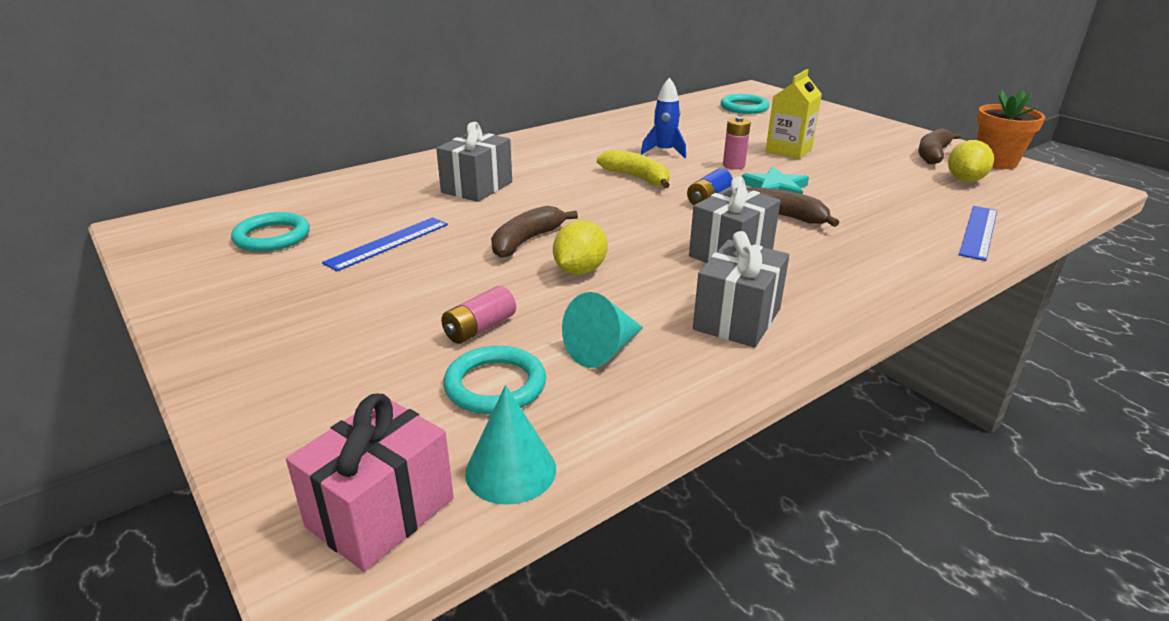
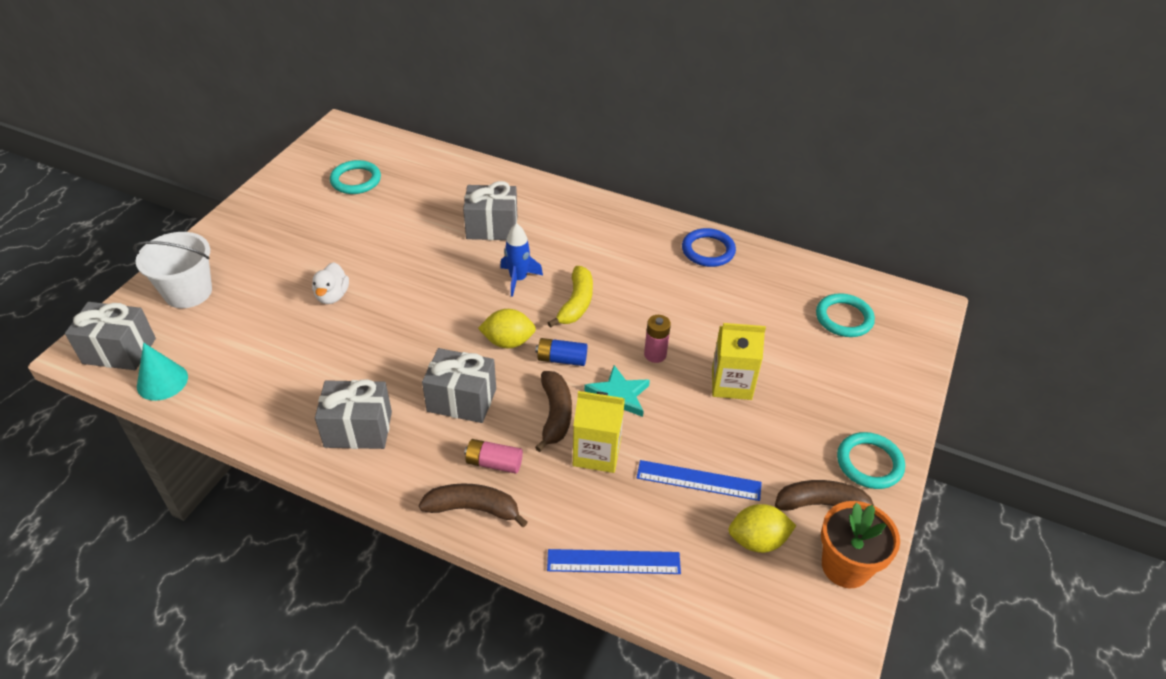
camera: 60 degrees right, 15 degrees up
pink gift [286,394,454,572] -> grey gift [65,302,156,370]
blue ruler [322,217,448,271] -> blue ruler moved to [637,460,762,501]
pink battery [441,286,516,344] -> pink battery moved to [464,439,523,474]
turquoise ring [444,346,546,414] -> turquoise ring moved to [837,432,905,489]
brown banana [491,206,578,258] -> brown banana moved to [419,483,528,528]
yellow lemon [553,220,608,275] -> yellow lemon moved to [478,309,536,348]
turquoise cone [562,292,643,368] -> none
blue rocket [641,77,686,158] -> blue rocket moved to [500,223,543,297]
none -> white bucket [133,232,212,308]
none -> white duck [312,262,349,304]
none -> yellow carton [573,391,625,473]
none -> blue ring [682,228,736,267]

